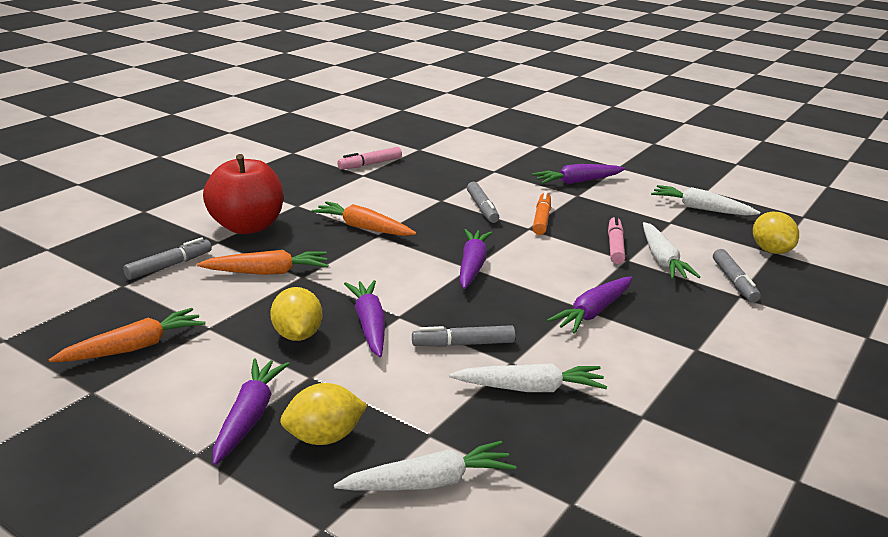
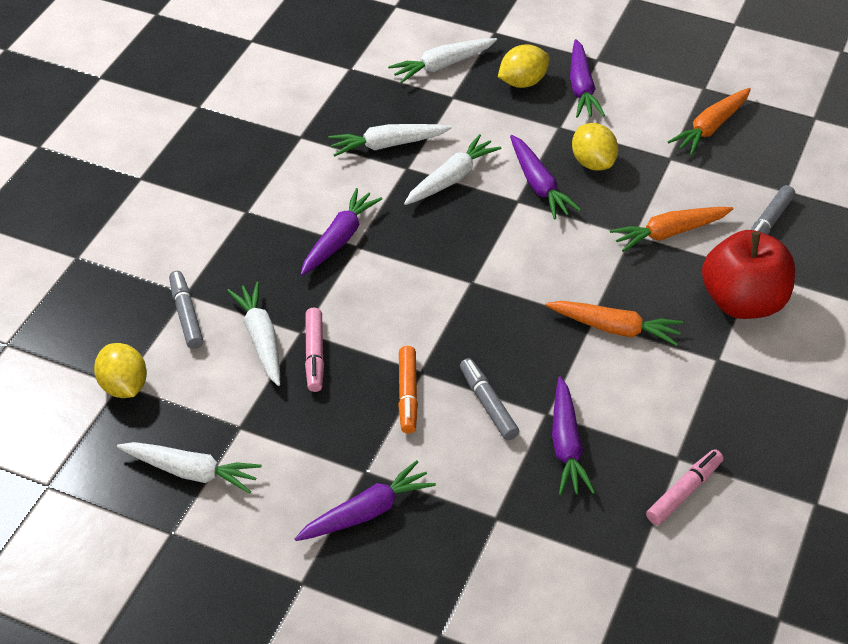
camera: 170 degrees right, 20 degrees up
grey marker [412,325,515,347] -> white carrot [404,134,501,205]
purple carrot [459,229,492,289] -> purple carrot moved to [552,377,595,496]

